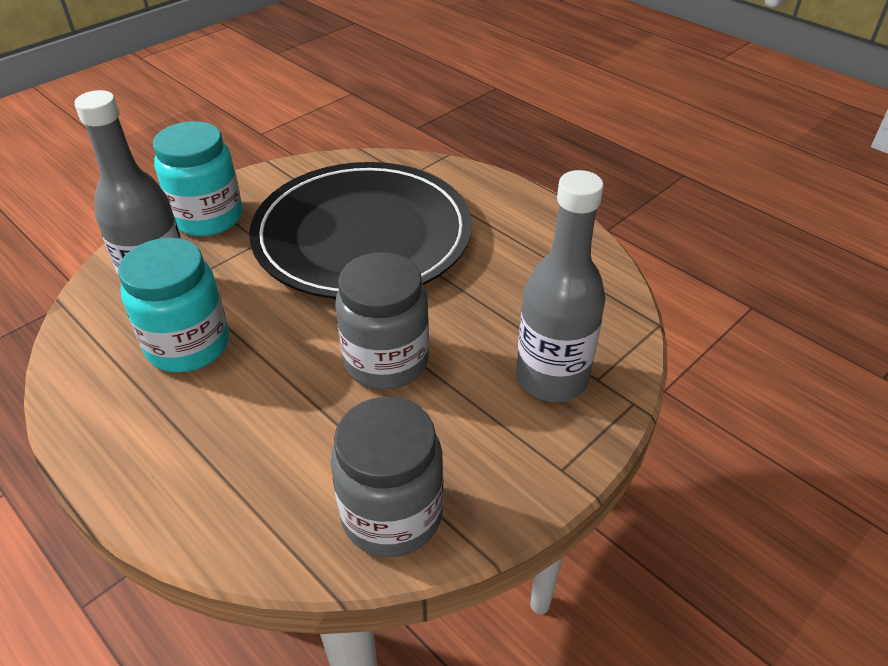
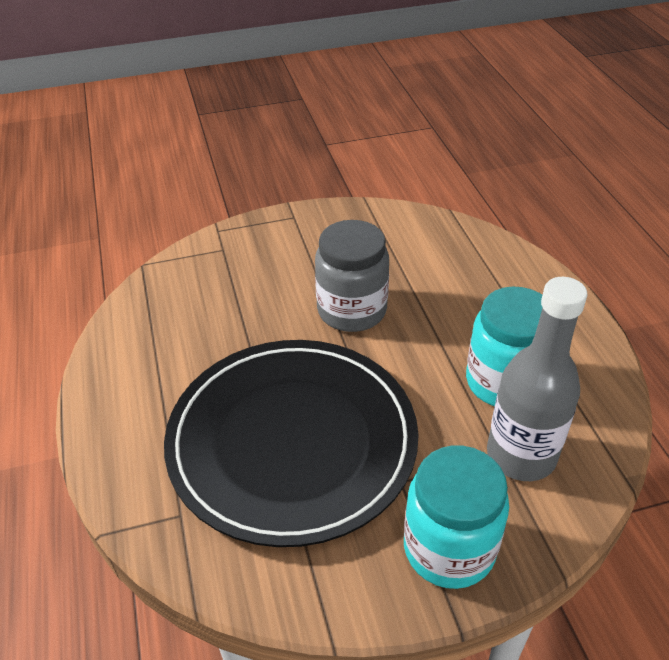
camera: 150 degrees left, 0 degrees up
grey jar [330,396,443,557] -> none
grey bottle [516,170,605,402] -> none

